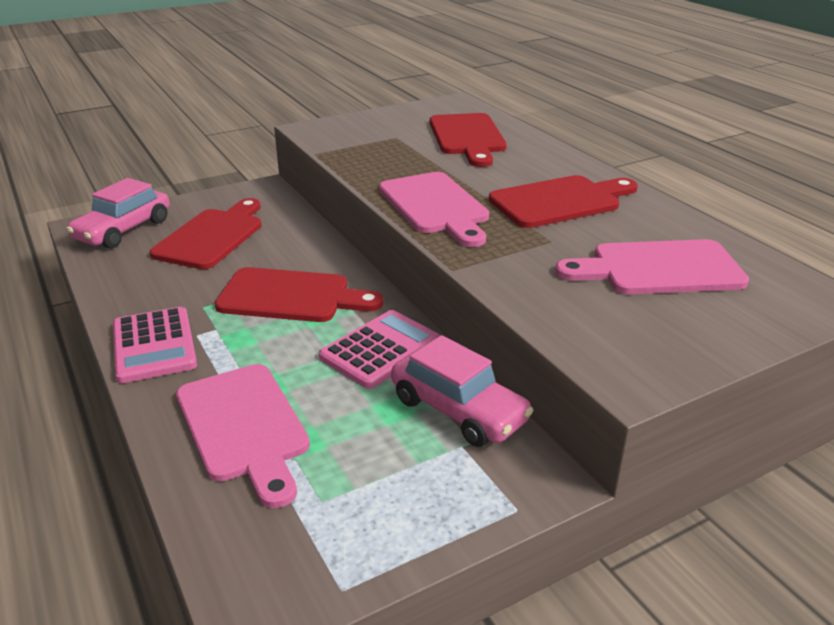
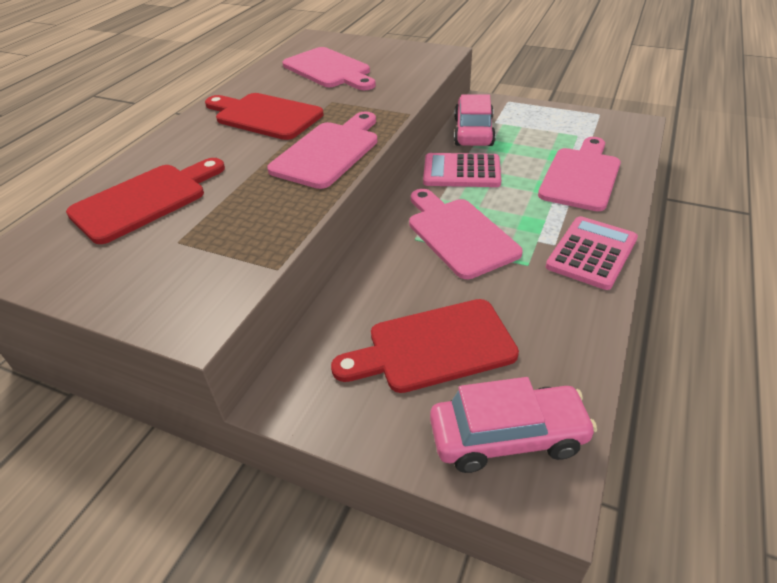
camera: 125 degrees left, 10 degrees up
red cutting board [215,267,383,322] -> pink cutting board [409,189,523,279]

